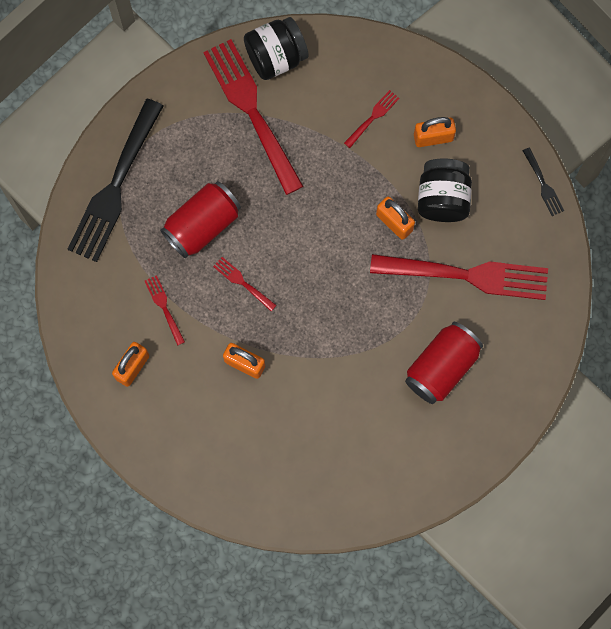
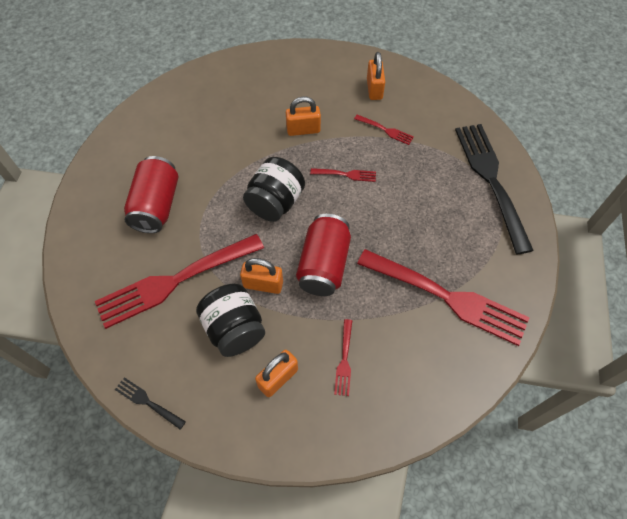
camera: 145 degrees right, 15 degrees down
red can [160,181,241,258] -> red can moved to [296,214,351,296]
black jar [244,17,309,80] -> black jar moved to [243,157,305,222]

